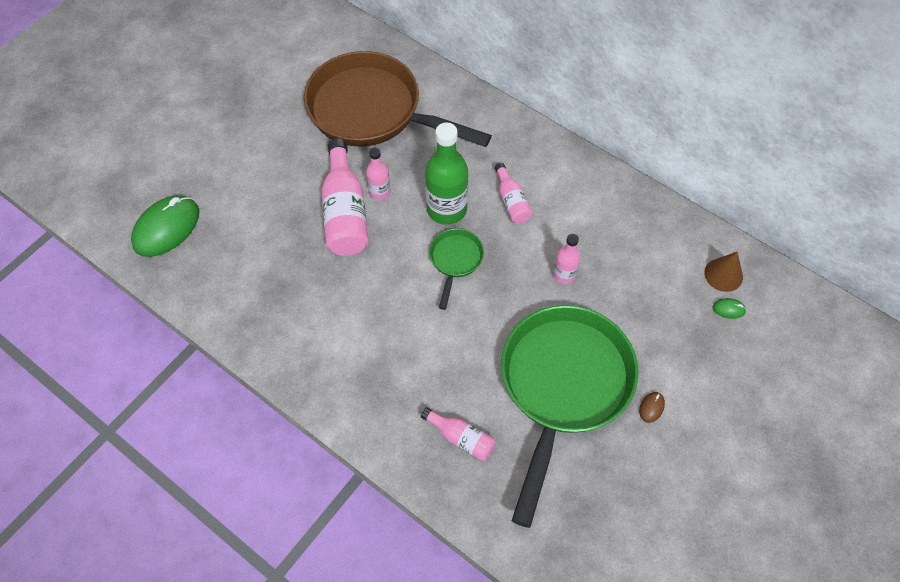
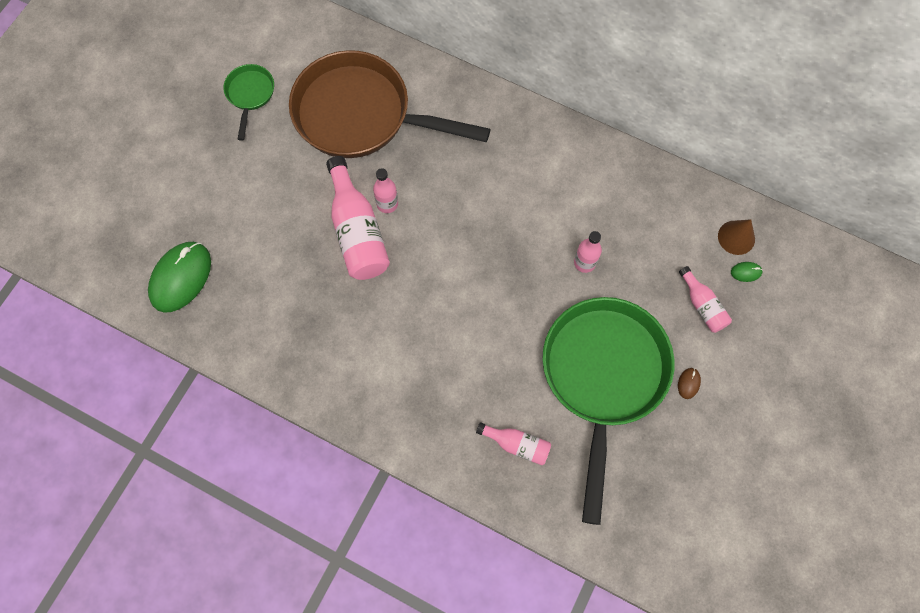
camera: 10 degrees left, 10 degrees up
green bottle [425,122,468,225] -> none
green pan [429,228,484,310] -> green pan moved to [223,64,274,141]
pink bottle [495,163,532,224] -> pink bottle moved to [679,266,732,333]

